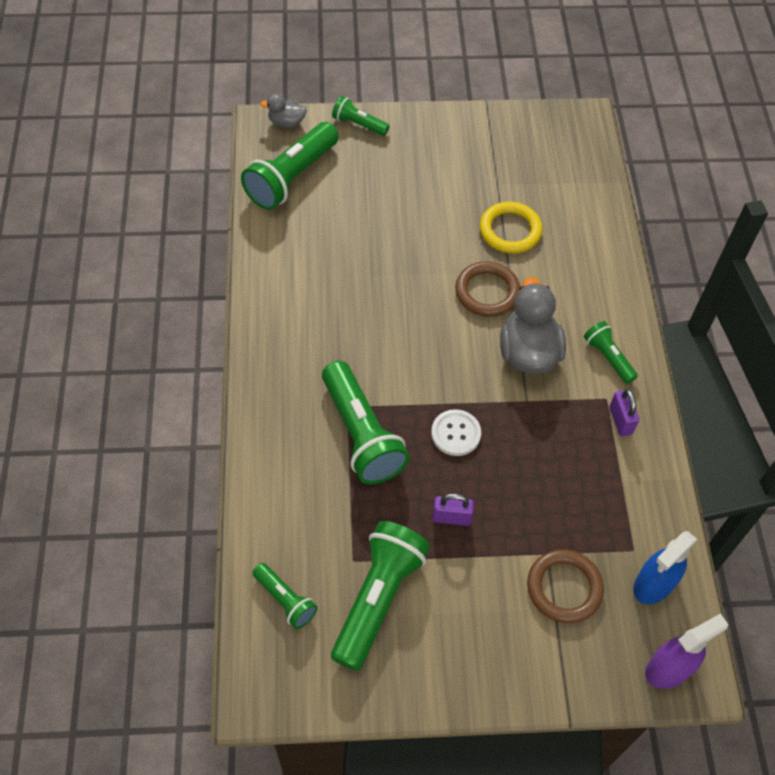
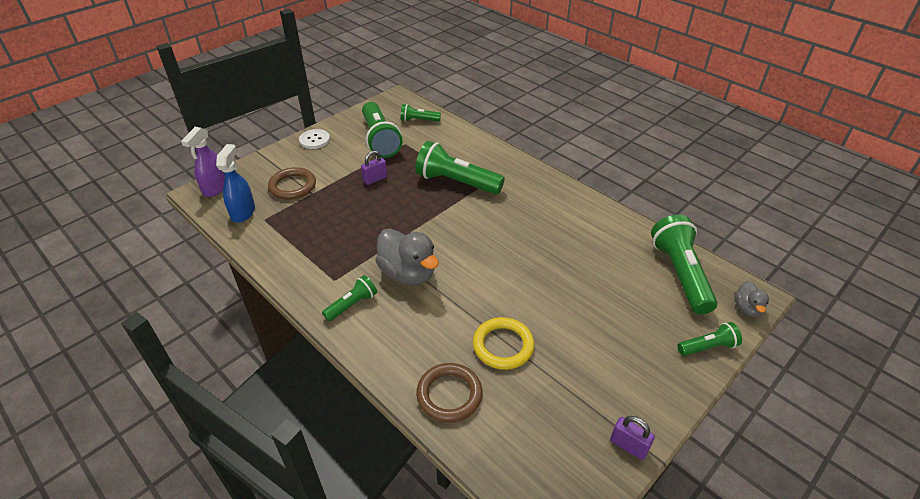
camera: 140 degrees right, 15 degrees down
grey duck [260,94,307,128] -> grey duck turned 135 degrees clockwise [734,281,769,317]
white button [431,409,481,456] -> white button moved to [299,129,330,149]
brown ring [455,261,520,317] -> brown ring moved to [416,363,483,423]
green flashlight [584,321,638,384] -> green flashlight turned 60 degrees counterclockwise [322,275,377,321]
purple padlock [609,389,639,436] -> purple padlock moved to [610,416,655,460]

